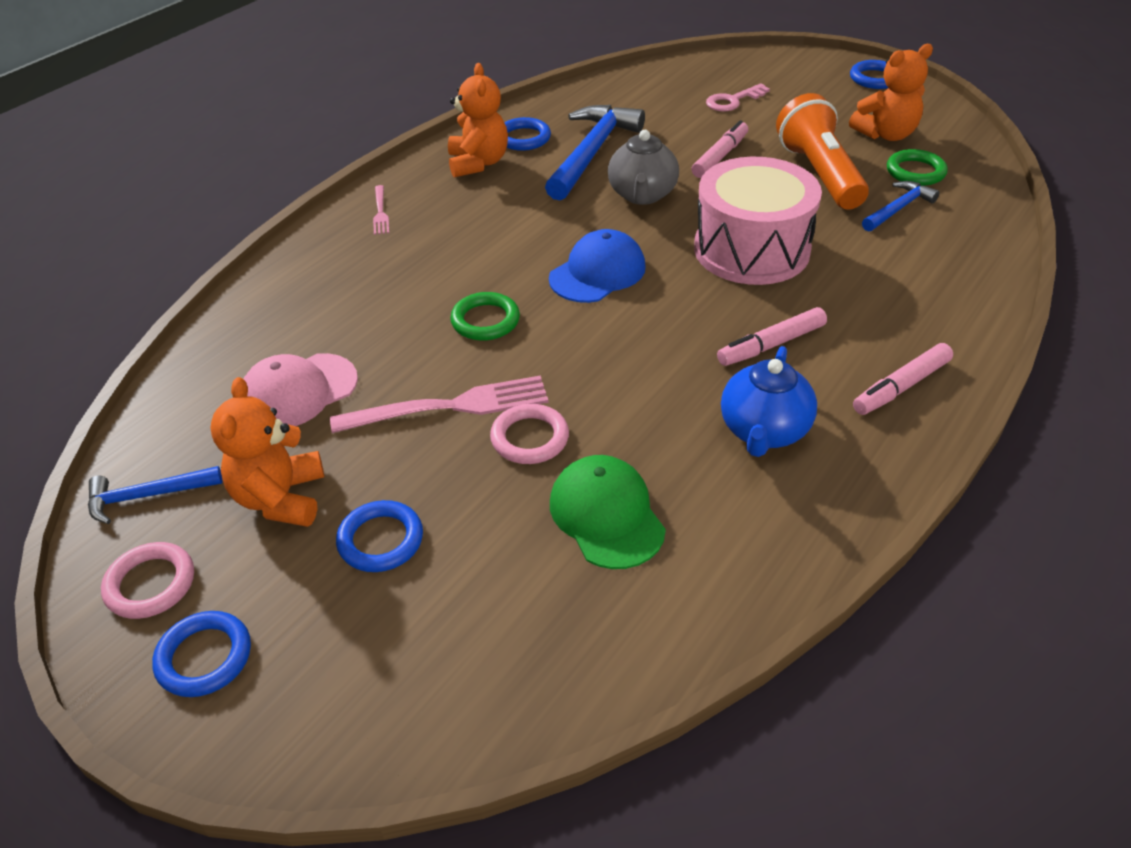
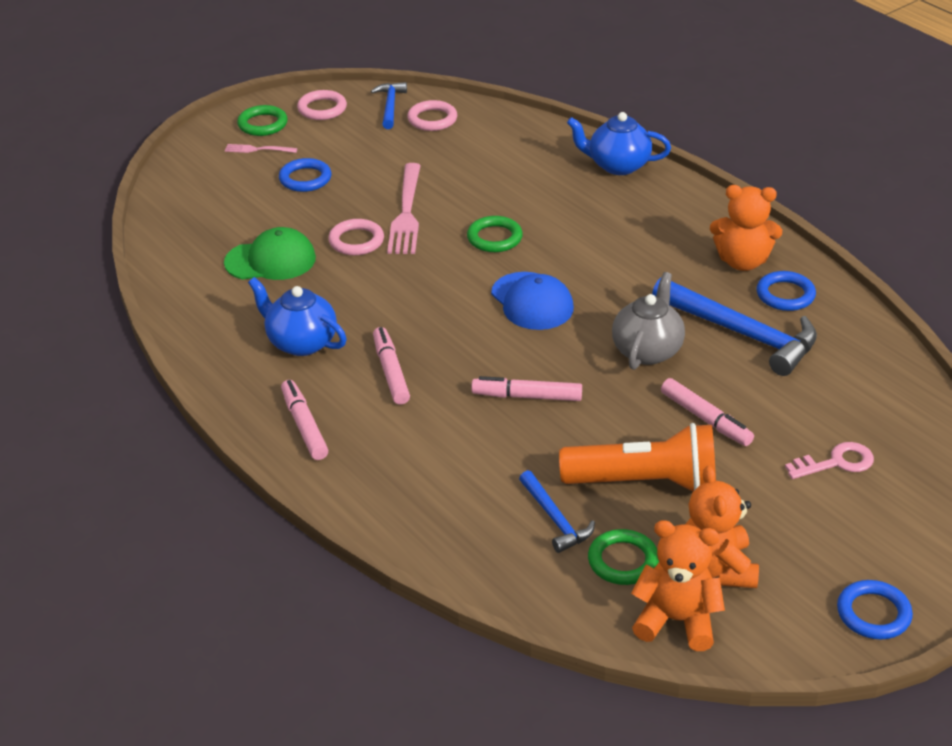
camera: 105 degrees right, 5 degrees down
blue ring [152,611,251,697] -> green ring [237,105,288,136]
orange teddy bear [210,377,324,527] -> orange teddy bear moved to [631,520,725,651]
pink cap [243,353,358,426] -> none
pink fork [373,185,389,235] -> pink fork moved to [225,144,298,153]
grey teapot [608,130,679,205] -> grey teapot turned 90 degrees clockwise [612,272,685,370]
pink drum [694,157,822,285] -> pink marker [471,376,582,401]
pink key [706,83,770,111] -> pink key turned 90 degrees clockwise [785,442,874,479]
none -> pink ring [407,100,457,131]
none -> blue teapot [567,112,671,175]

